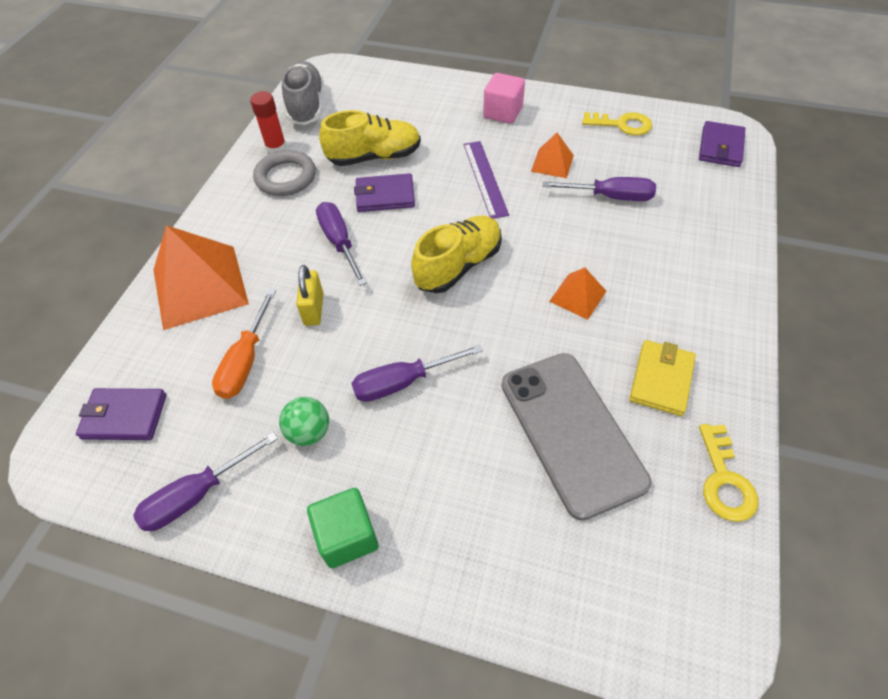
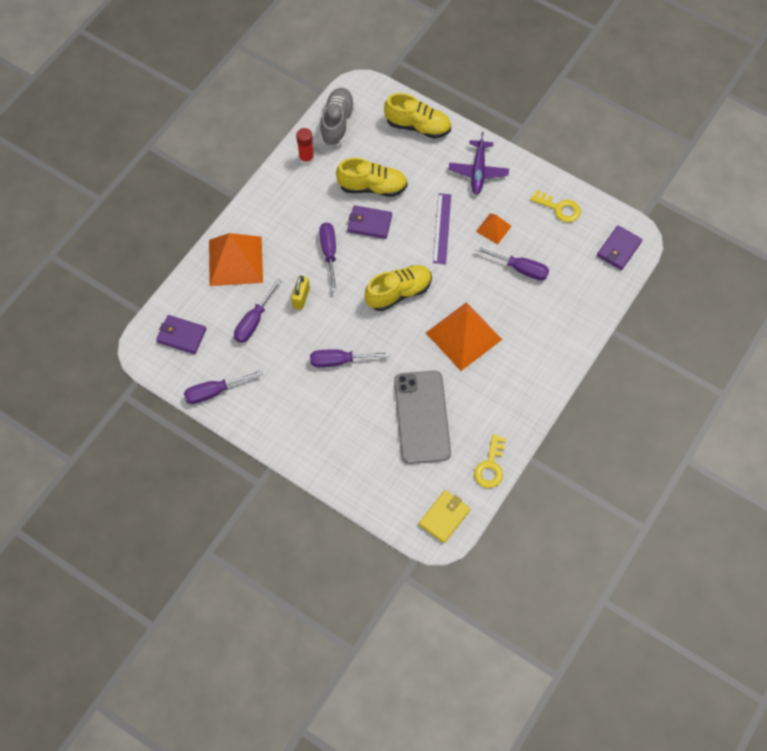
camera: 15 degrees right, 10 degrees up
orange screwdriver [212,289,276,399] -> purple screwdriver [234,278,282,343]
grey ring [253,150,316,196] -> none
green ball [279,397,329,446] -> none
green cube [307,488,378,568] -> none
pink cube [483,73,525,124] -> purple plane [449,132,509,194]
orange pyramid [549,268,606,320] -> orange pyramid [426,302,502,371], size x2.01
yellow wallet [629,340,696,416] -> yellow wallet moved to [419,490,470,543]
none -> yellow shoe [384,93,451,139]

